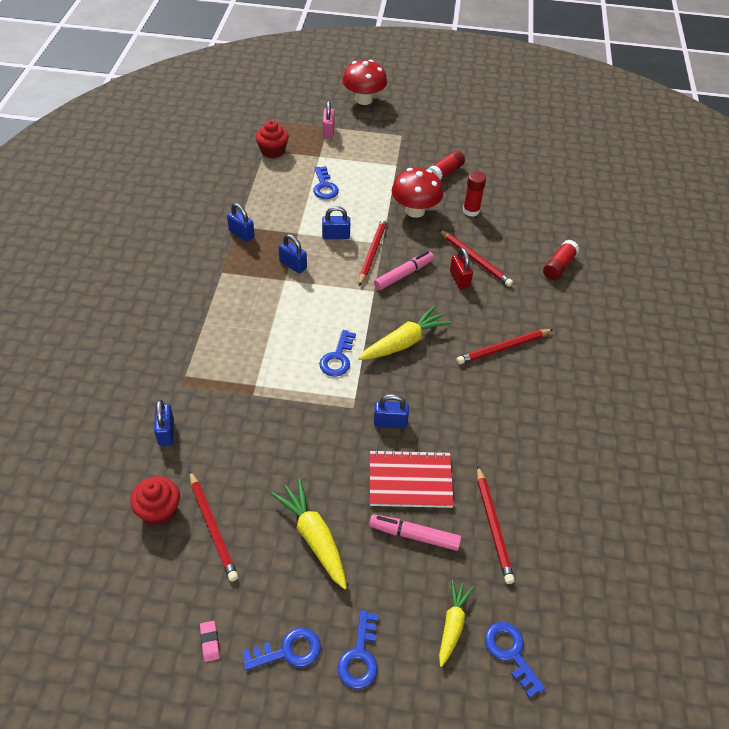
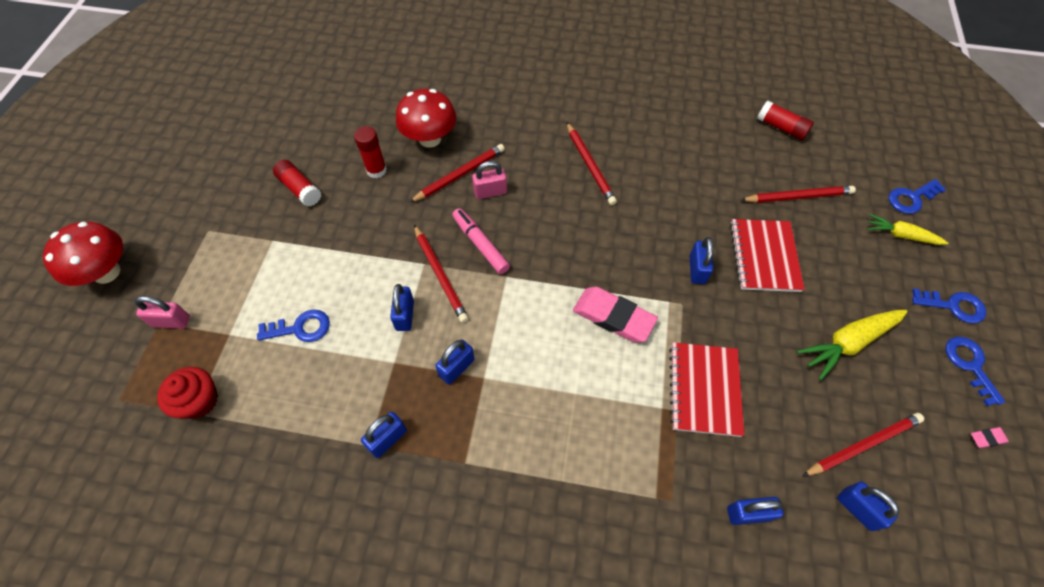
camera: 85 degrees left, 10 degrees up
red cupcake [130,476,180,526] -> blue padlock [837,482,899,531]
blue key [319,330,356,376] -> pink eraser [573,286,658,342]
yellow carrot [358,306,452,360] -> none
red pencil [359,218,387,286] -> red pencil turned 135 degrees counterclockwise [414,225,469,323]
pink marker [369,514,461,551] -> none
red mushroom [392,168,443,218] -> red mushroom moved to [396,89,456,148]
red padlock [450,247,473,289] -> pink padlock [472,161,507,199]
red glue stick [543,240,579,280] -> red glue stick moved to [757,101,814,140]
none -> red notebook [669,342,744,437]

